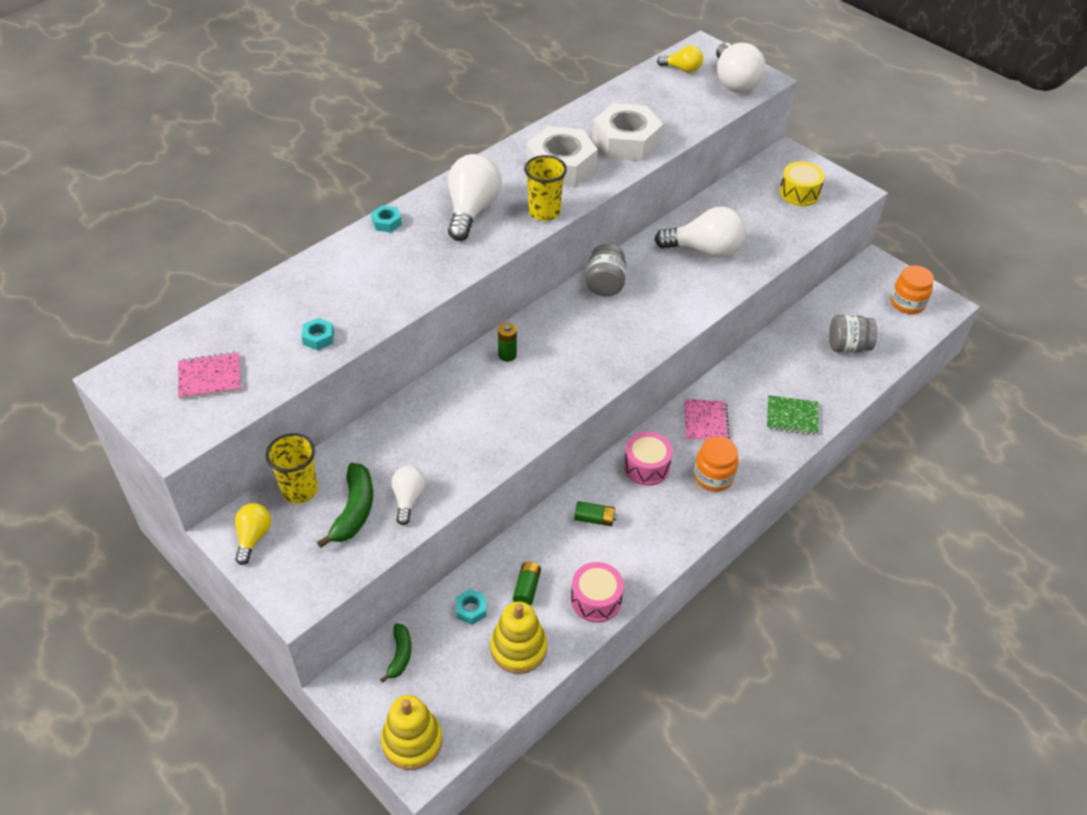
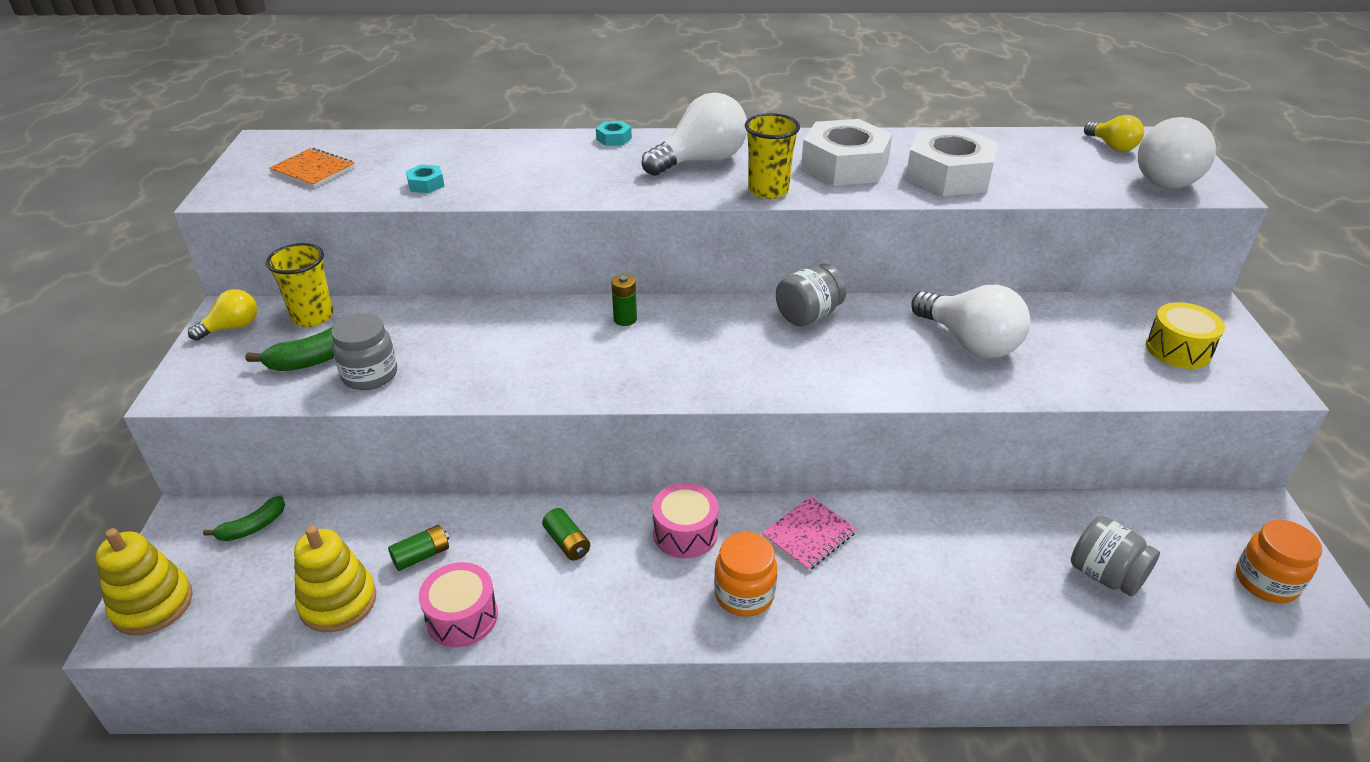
camera: 45 degrees right, 10 degrees down
pink notebook [178,352,241,399] -> orange notebook [269,148,355,188]
white light bulb [392,466,426,525] -> grey jar [331,313,397,390]
turquoise nut [456,589,487,625] -> none
green notebook [767,395,819,435] -> none

